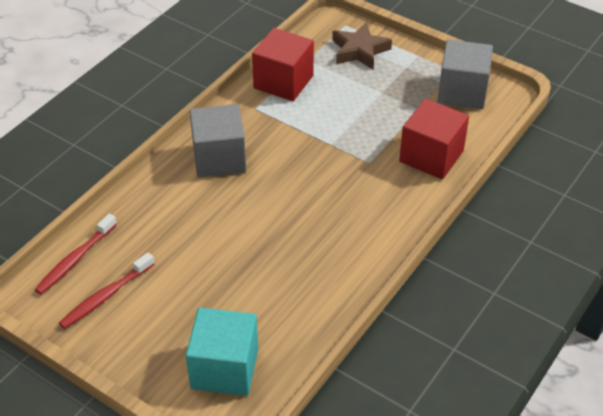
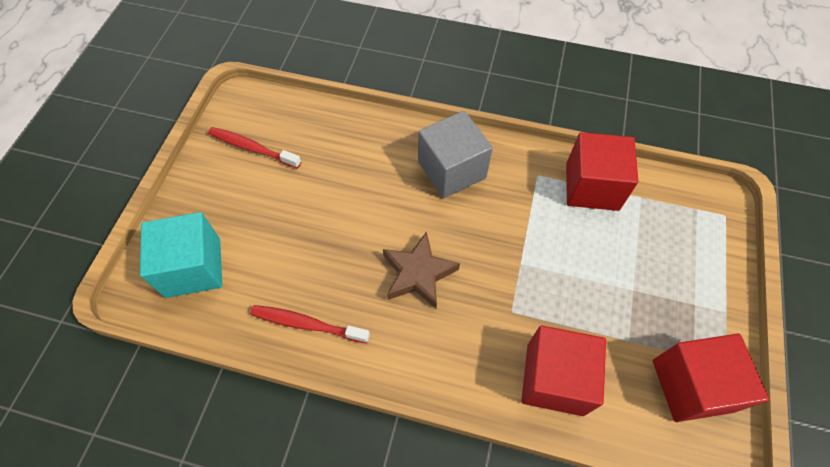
camera: 70 degrees right, 15 degrees up
red toothbrush [35,213,117,294] -> red toothbrush moved to [250,305,370,343]
brown star [332,22,392,69] -> brown star moved to [383,231,460,309]
grey cube [437,40,493,109] -> red cube [653,334,769,422]

